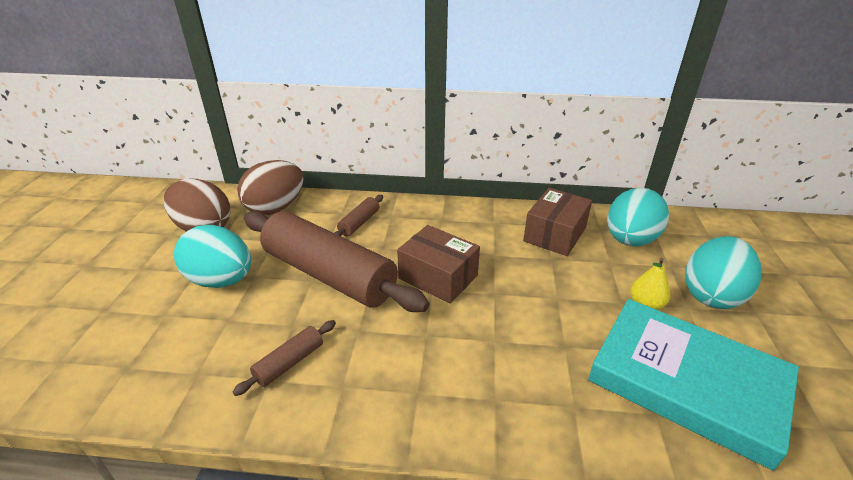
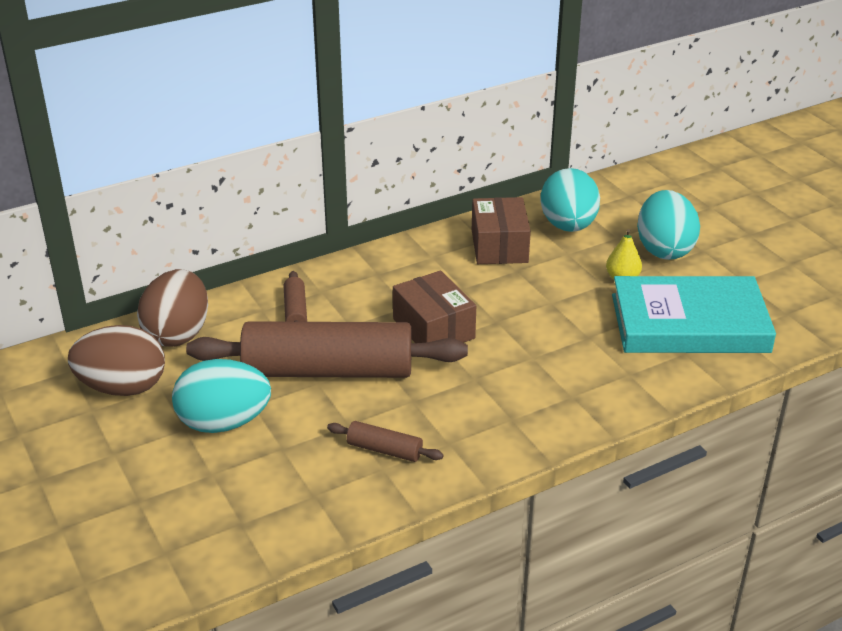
camera: 35 degrees left, 0 degrees up
brown rolling pin [233,320,336,396] -> brown rolling pin turned 75 degrees counterclockwise [327,421,444,462]
brown box [397,225,480,304] -> brown box turned 60 degrees clockwise [393,270,476,343]

